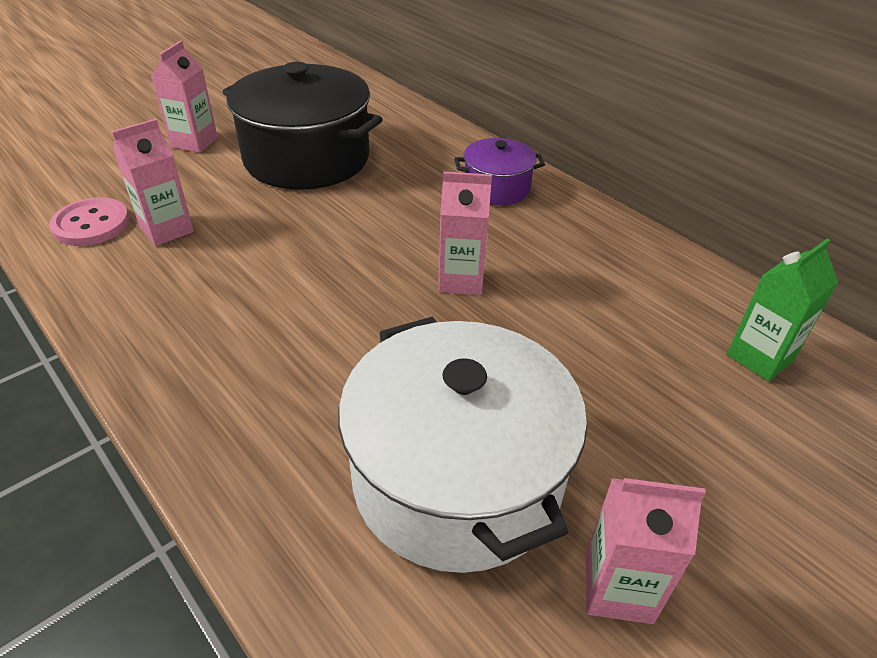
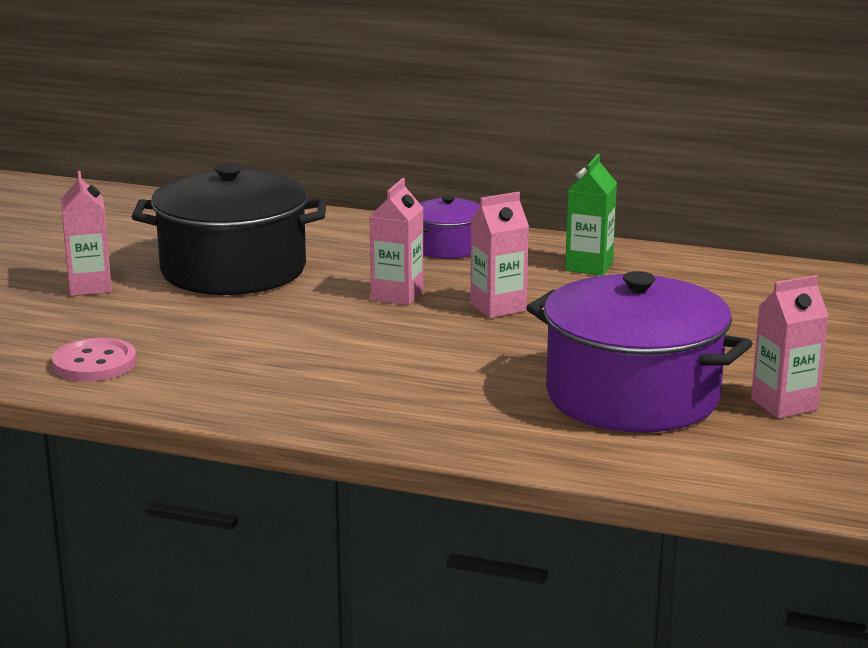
camera: 30 degrees left, 20 degrees down
pink carton [112,119,194,246] -> pink carton moved to [369,178,423,305]
white pot [338,317,587,573] -> purple pot [526,271,753,433]
green carton [727,239,838,382] -> green carton moved to [565,154,617,276]

